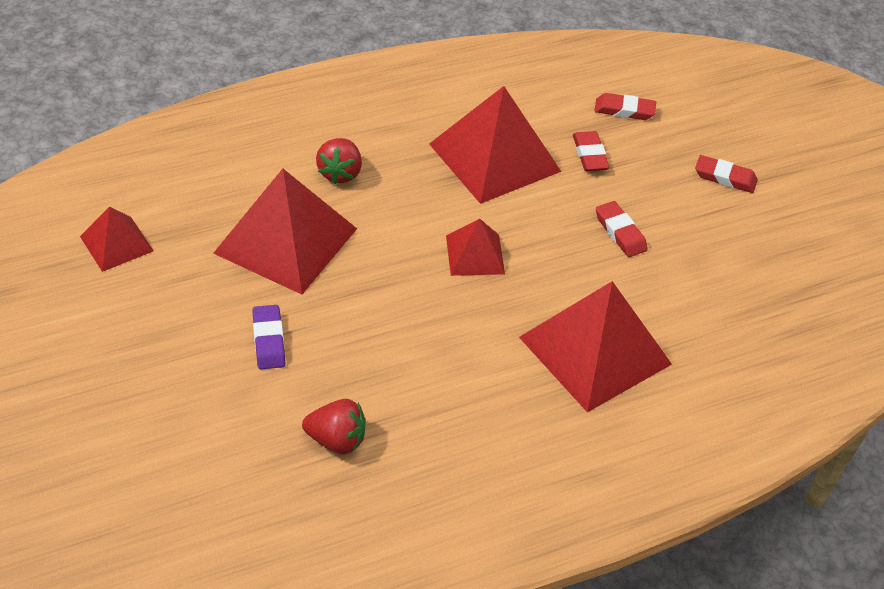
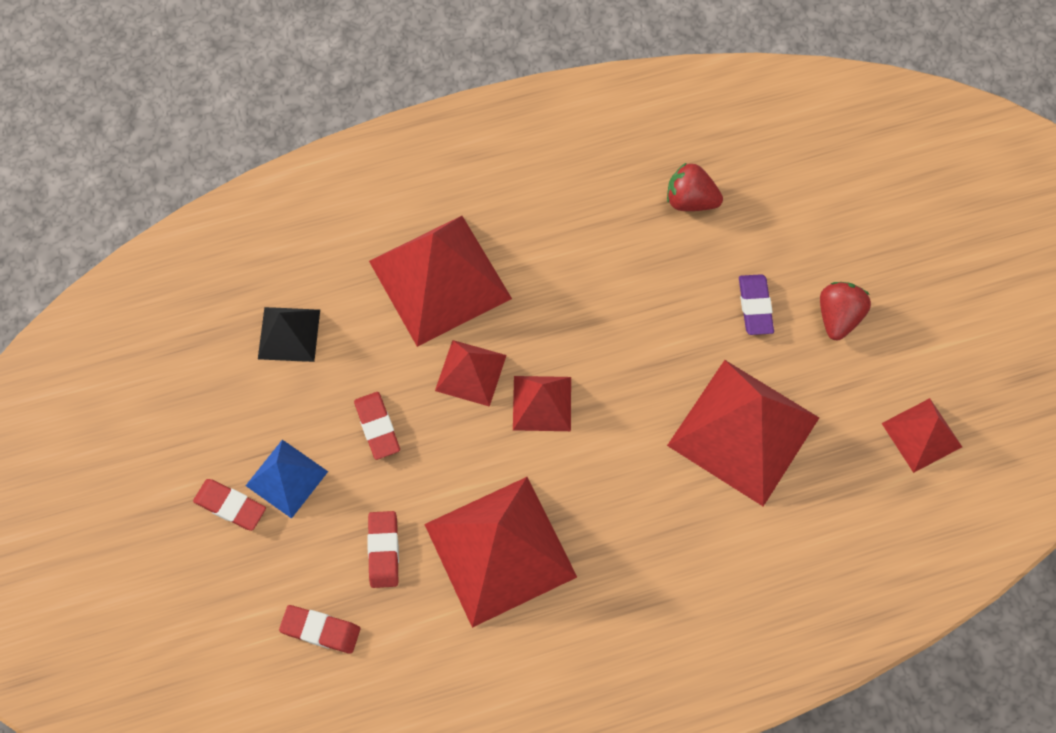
camera: 170 degrees left, 20 degrees up
red strawberry [316,138,362,184] -> red strawberry moved to [820,282,871,340]
none -> blue pyramid [245,440,328,519]
none -> black pyramid [258,307,320,362]
none -> red pyramid [435,340,507,407]

